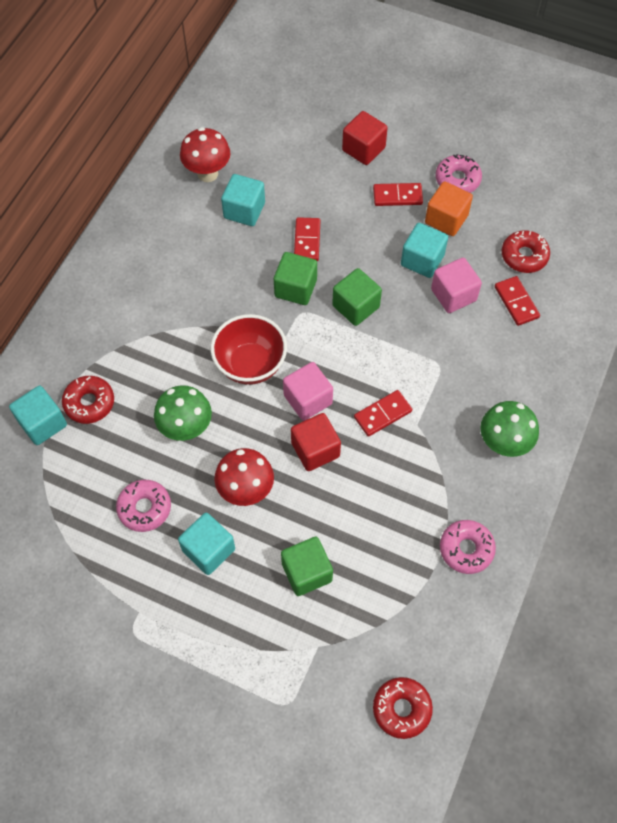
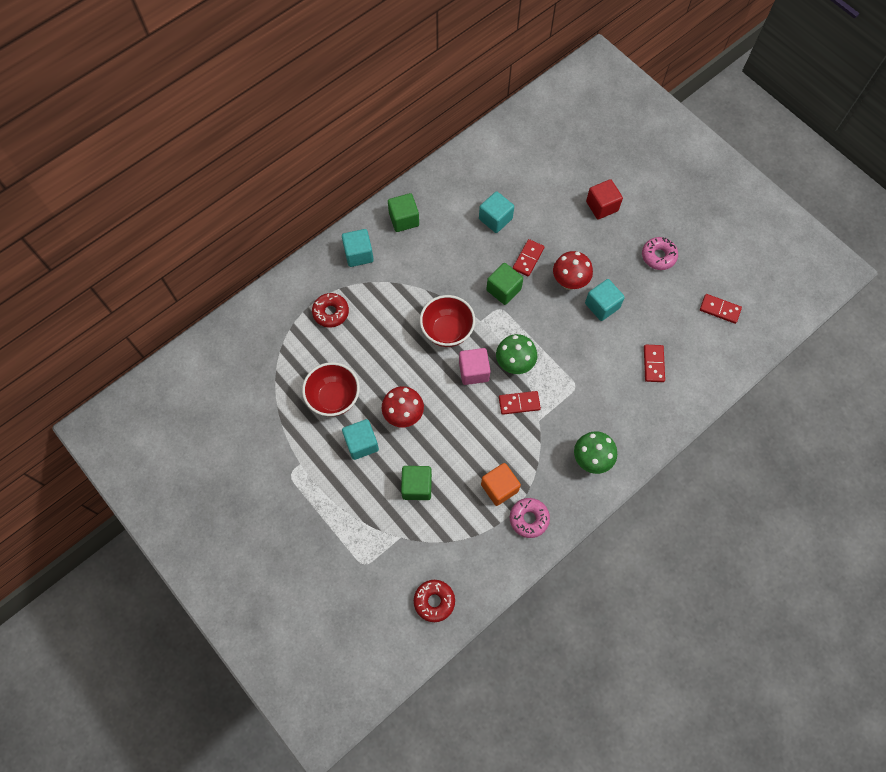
camera: 25 degrees right, 5 degrees up
turquoise cube [9,386,67,445] -> turquoise cube moved to [342,229,374,267]
pink donut [116,480,171,532] -> red bowl [302,362,360,417]
green mushroom [154,385,212,441] -> green mushroom moved to [496,334,537,374]
red mushroom [180,127,230,182] -> red mushroom moved to [553,251,593,290]
red cube [291,413,341,471] -> none
green cube [332,268,382,326] -> green cube moved to [388,193,419,232]
red domino [373,183,423,206] -> red domino moved to [700,294,742,324]
orange cube [425,181,473,236] -> orange cube moved to [481,463,521,506]
pink cube [431,258,482,313] -> none
red donut [502,230,550,273] -> none

